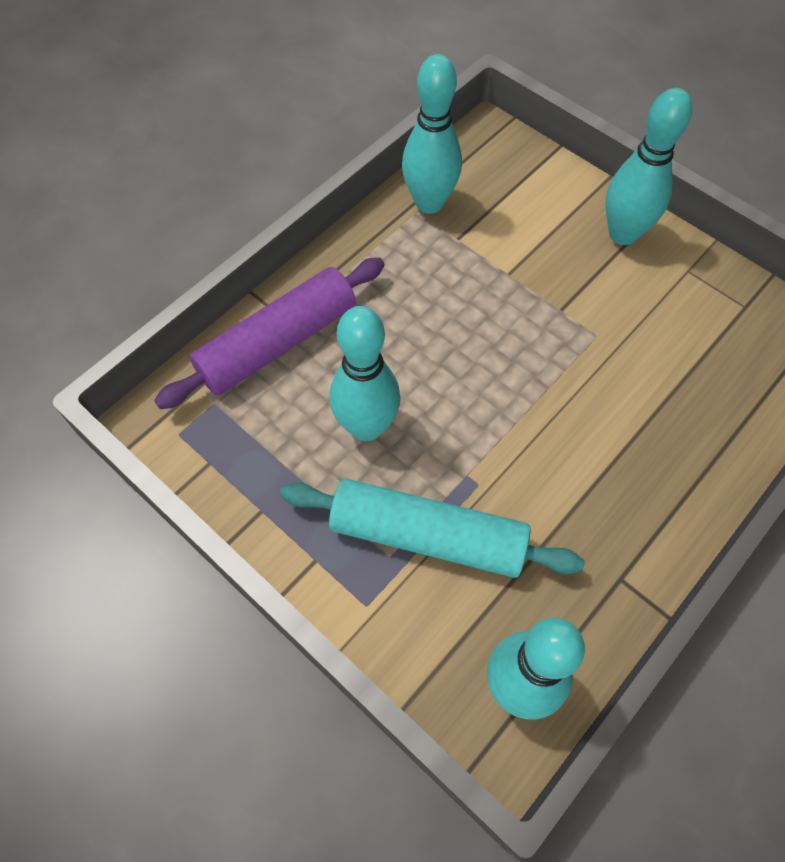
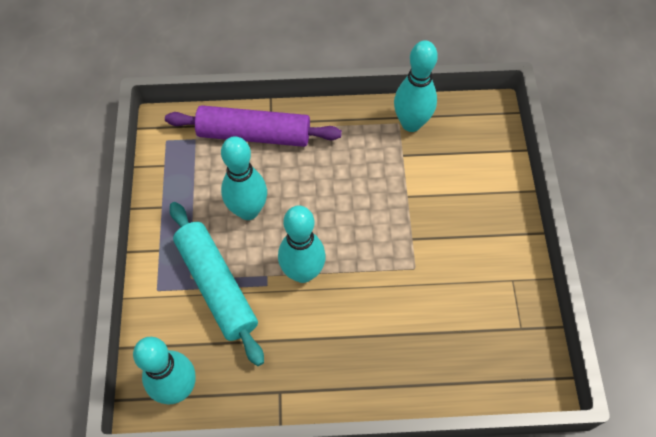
camera: 45 degrees right, 0 degrees up
turquoise bowling pin [605,88,692,245] -> turquoise bowling pin moved to [278,206,326,283]

